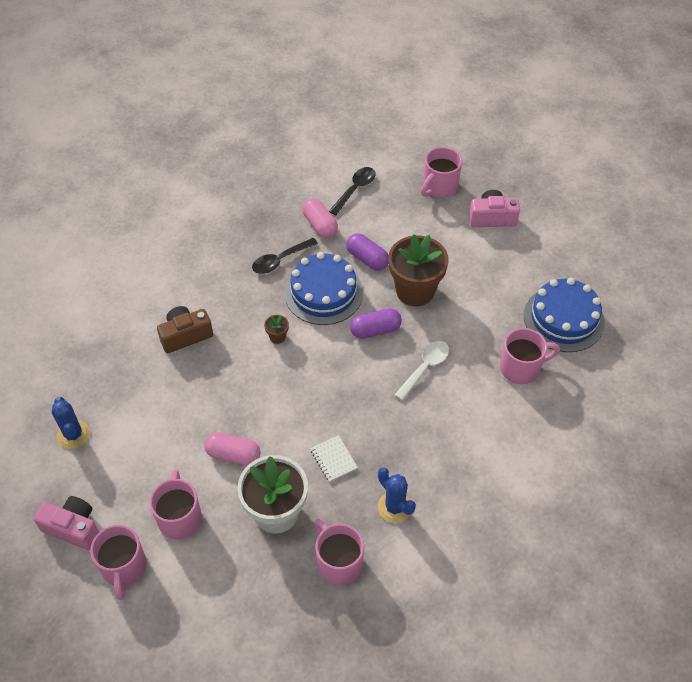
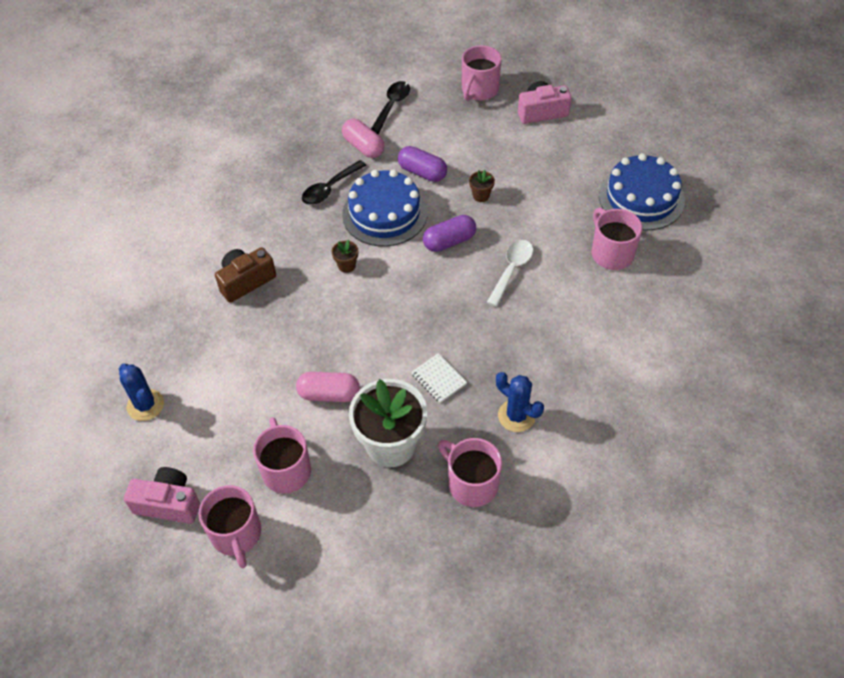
camera: 10 degrees left, 0 degrees up
brown flower pot [388,234,449,306] -> brown flower pot [469,170,495,202], size x0.40
pink mug [500,328,560,384] -> pink mug turned 90 degrees counterclockwise [592,208,642,270]

